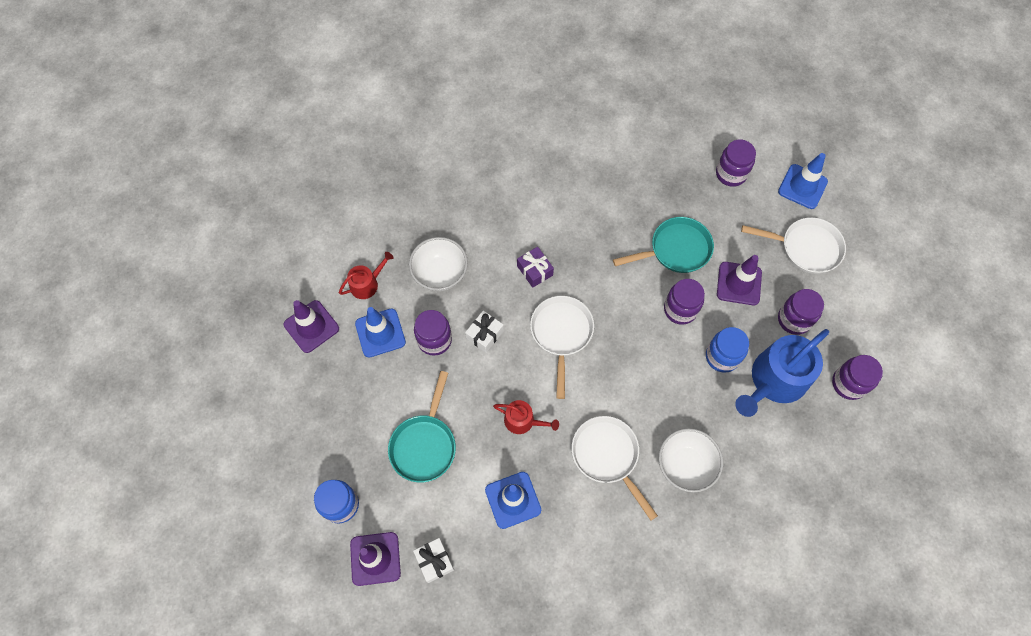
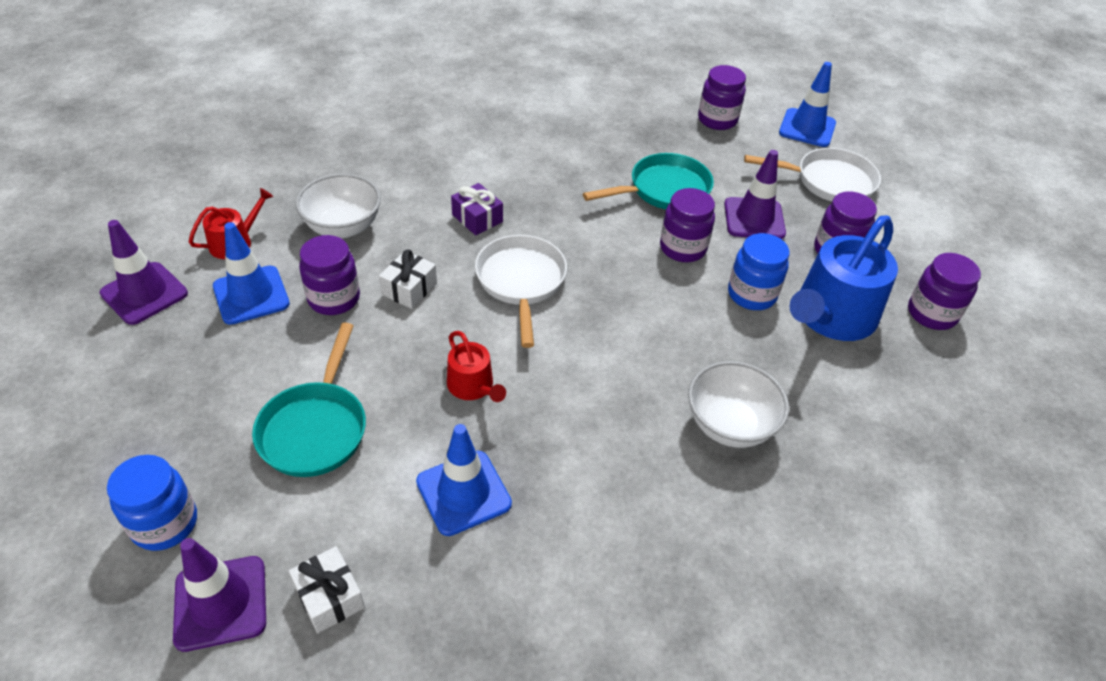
camera: 10 degrees left, 20 degrees down
red watering can [493,400,559,434] -> red watering can turned 45 degrees clockwise [447,331,506,402]
white pan [572,416,658,521] -> none

